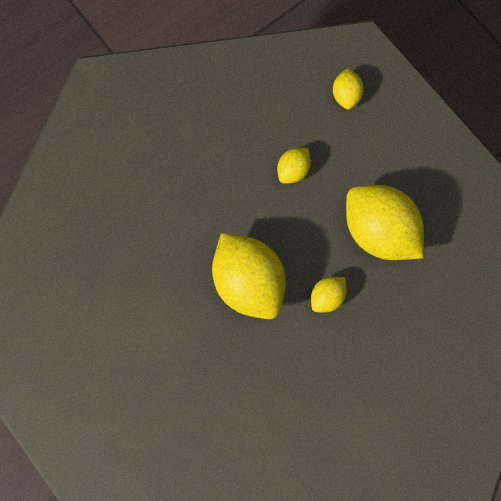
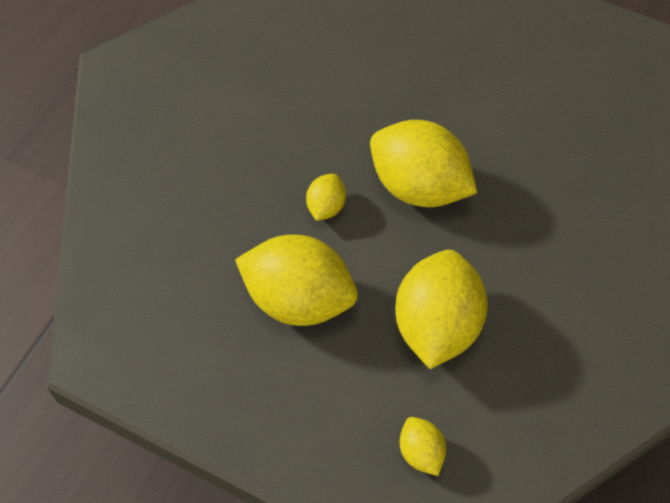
camera: 155 degrees right, 15 degrees down
yellow lemon [277,148,311,183] -> yellow lemon [395,250,488,369], size x2.12

